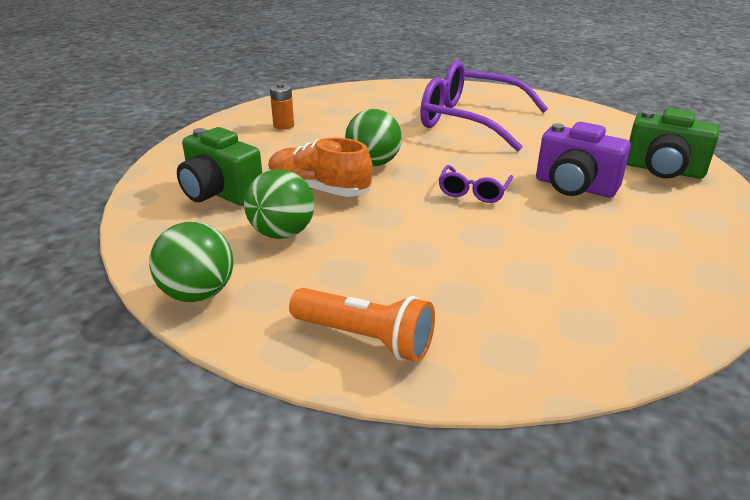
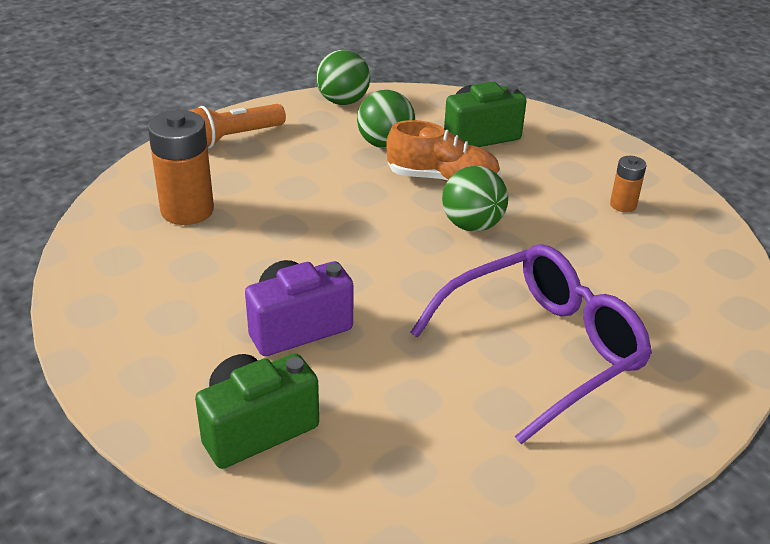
camera: 120 degrees right, 5 degrees up
orange shoe [268,137,372,197] -> orange shoe turned 45 degrees clockwise [386,120,501,182]
purple glasses [438,165,513,203] -> none
none -> orange battery [148,110,214,225]

